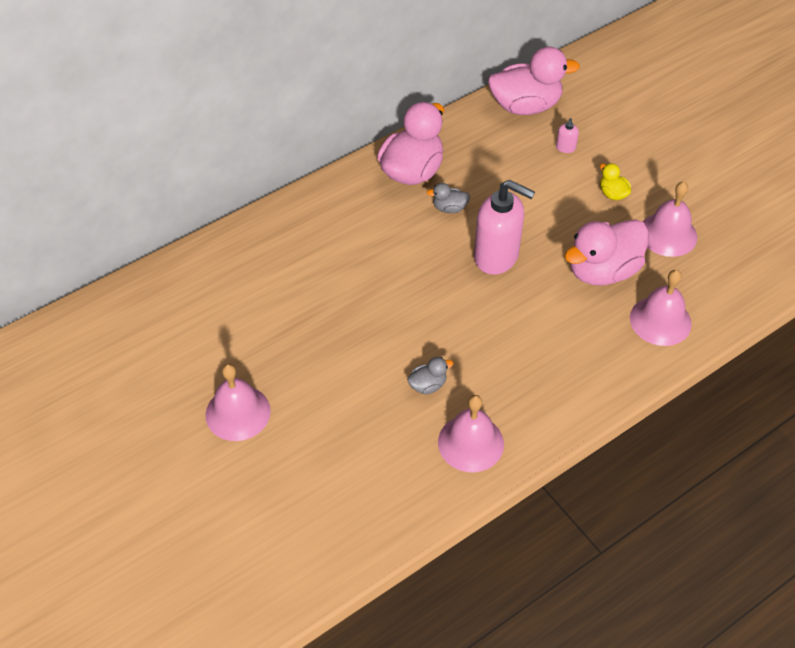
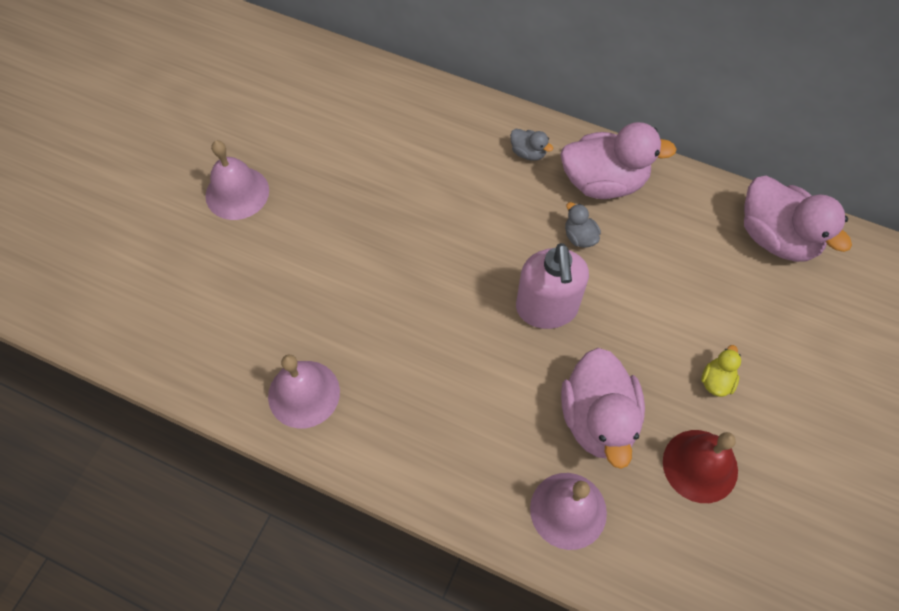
camera: 60 degrees right, 10 degrees up
grey duck [407,357,453,394] -> grey duck moved to [510,129,553,161]
pink soap dispenser [556,118,579,153] -> none
pink duck [564,219,649,286] -> pink duck turned 120 degrees counterclockwise [561,348,645,469]
pink bell [643,182,697,257] -> red bell [663,430,738,503]

